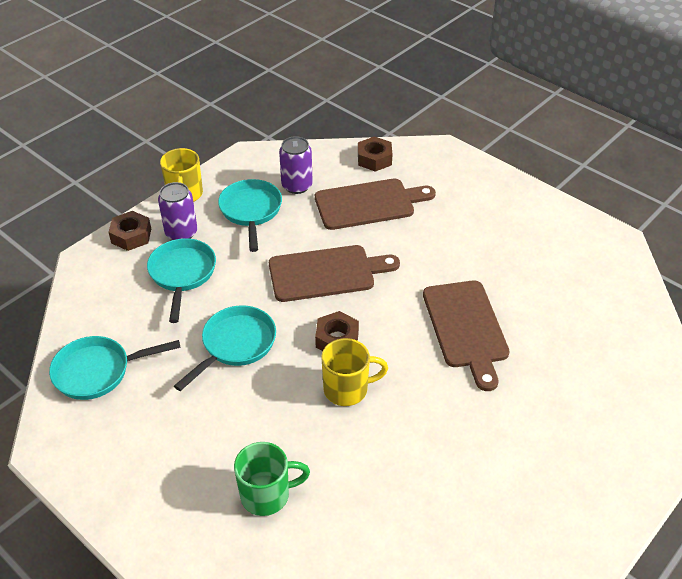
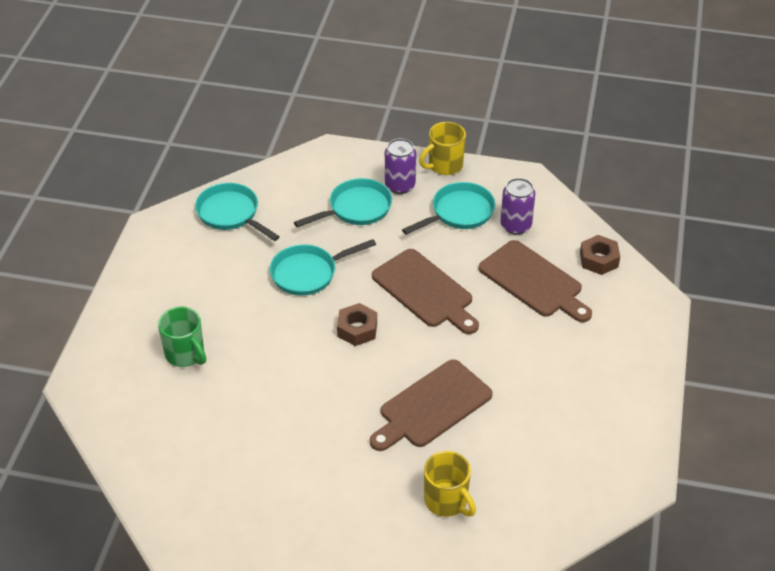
camera: 60 degrees right, 0 degrees up
brown nut [108,211,151,251] -> none
turquoise pan [174,306,276,391] -> turquoise pan turned 150 degrees clockwise [270,239,376,296]
yellow mug [321,338,388,406] -> yellow mug moved to [424,451,476,517]

